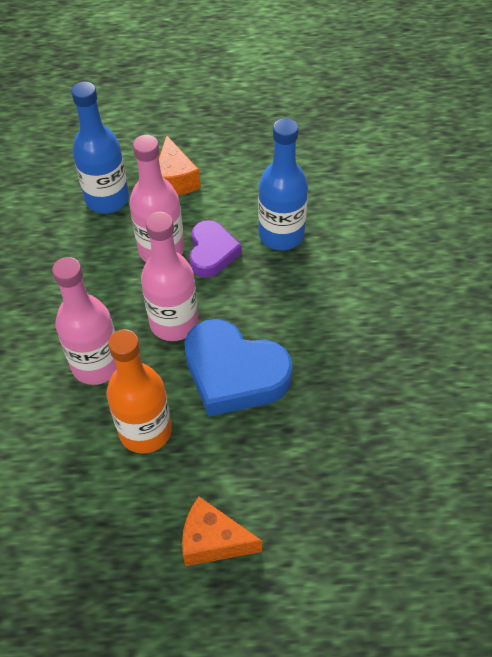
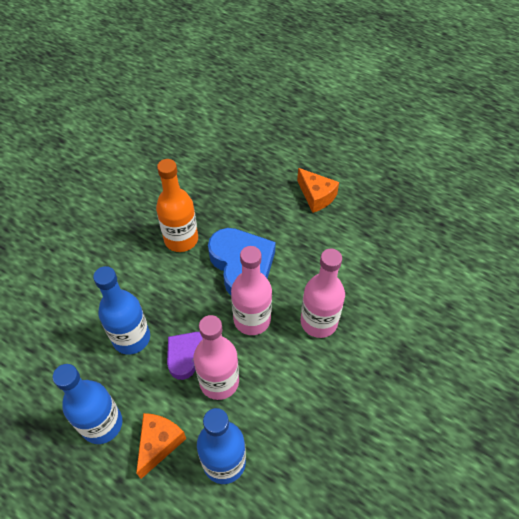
camera: 145 degrees left, 0 degrees up
orange bottle [107,329,172,454] -> orange bottle moved to [156,159,198,252]
none -> blue bottle [53,364,122,444]

